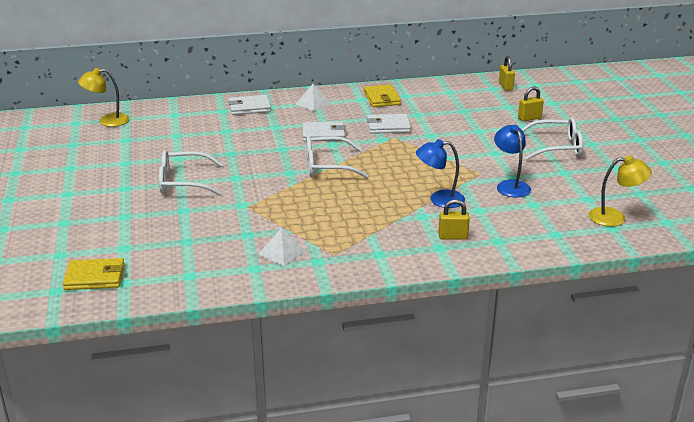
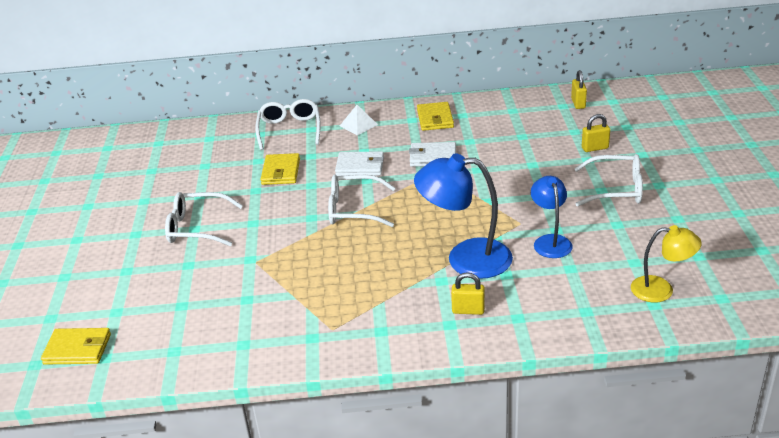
camera: 10 degrees right, 5 degrees up
yellow lamp [78,68,130,127] -> none
white wallet [228,95,271,115] -> white glasses [255,99,321,150]
white pyramid [258,228,306,266] -> none
blue lamp [416,139,465,208] -> blue lamp [414,153,513,279], size x1.64
none -> yellow wallet [260,153,300,185]

